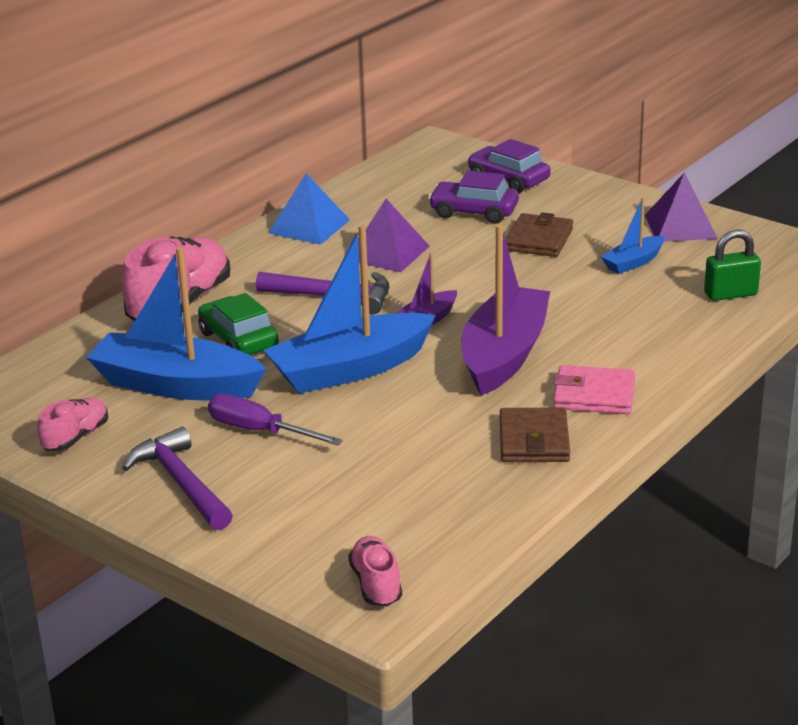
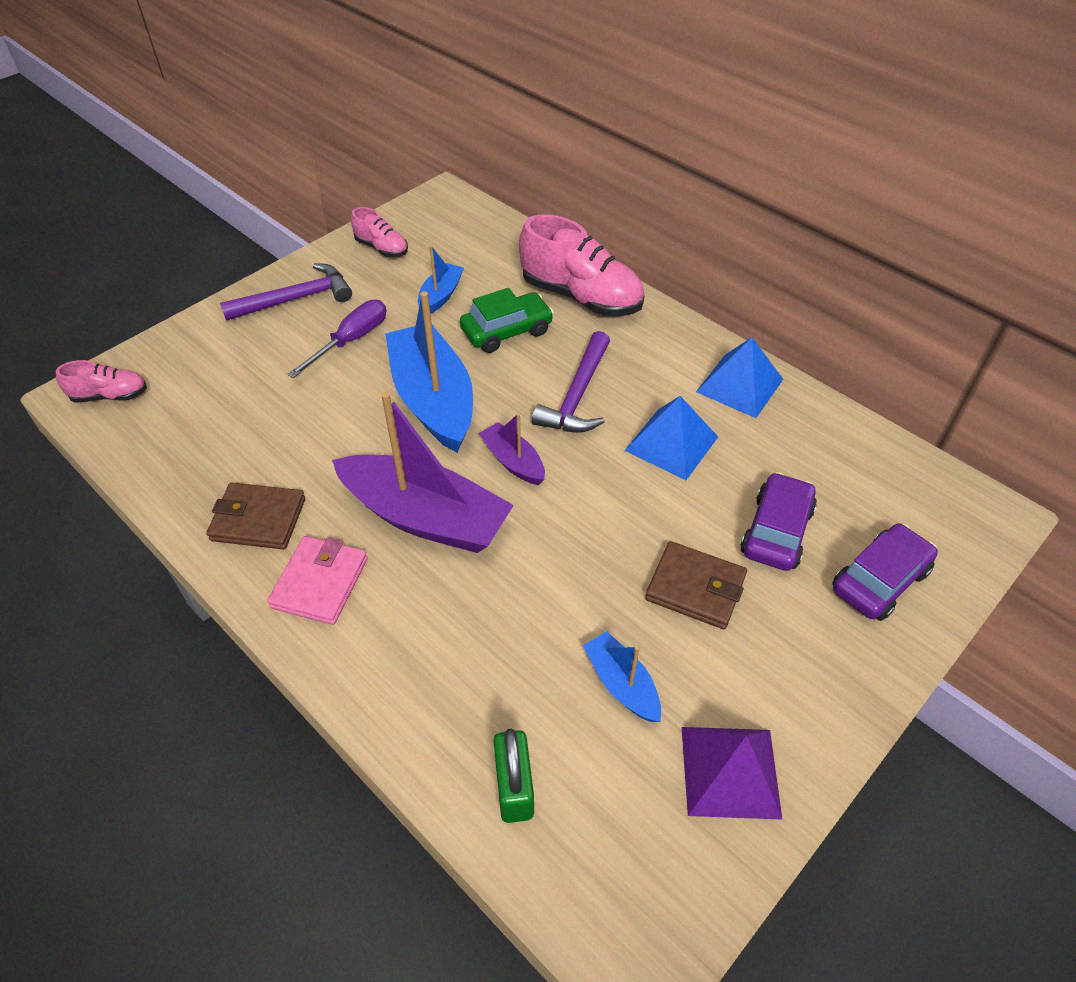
camera: 95 degrees right, 20 degrees up
blue boat [86,247,266,400] -> blue boat [418,246,464,314], size x0.49
purple pyramid [358,199,429,272] -> blue pyramid [625,396,718,480]

